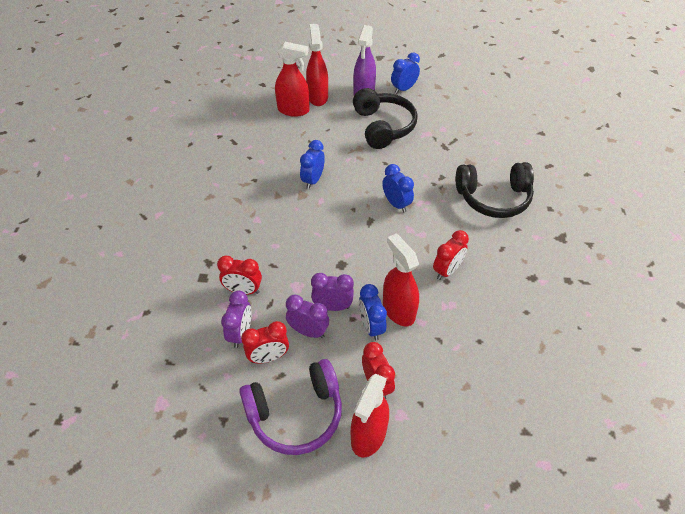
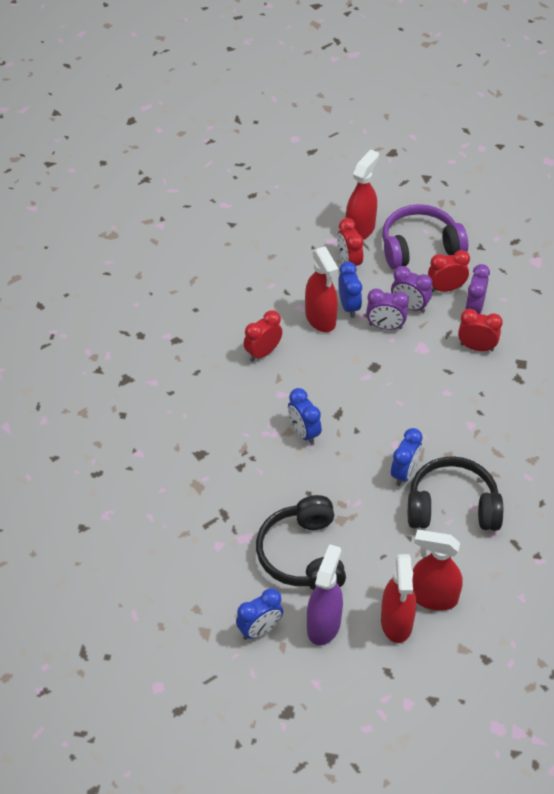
camera: 175 degrees left, 0 degrees up
black headphones [456,162,534,218] -> black headphones moved to [408,456,503,531]

